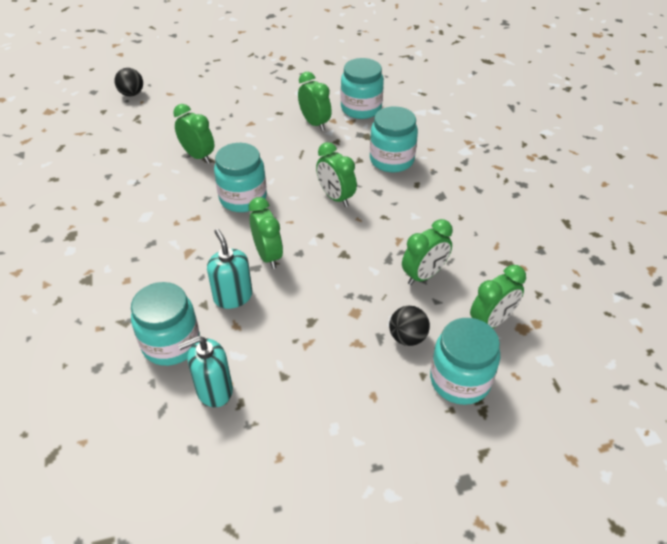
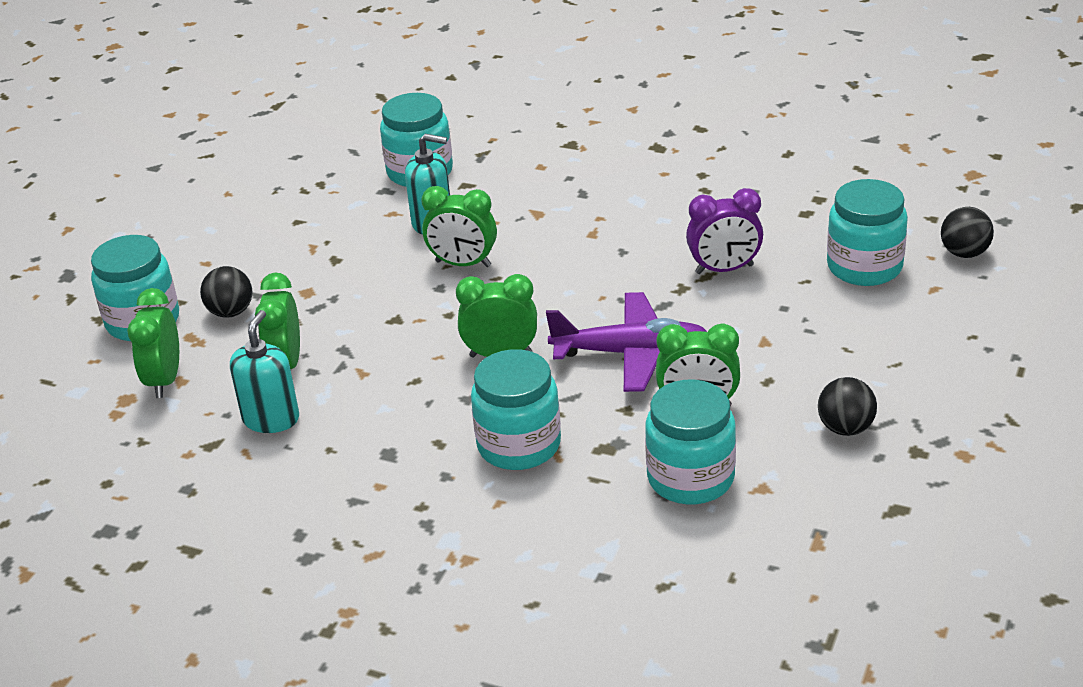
camera: 130 degrees right, 10 degrees down
green clock [173,104,214,163] -> purple clock [686,188,763,274]
turquoise soap dispenser [178,336,233,407] -> turquoise soap dispenser moved to [230,310,299,433]
turquoise jar [214,143,267,212] -> turquoise jar moved to [827,179,908,286]
none -> purple plane [546,292,707,392]
none -> black ball [818,377,877,436]

